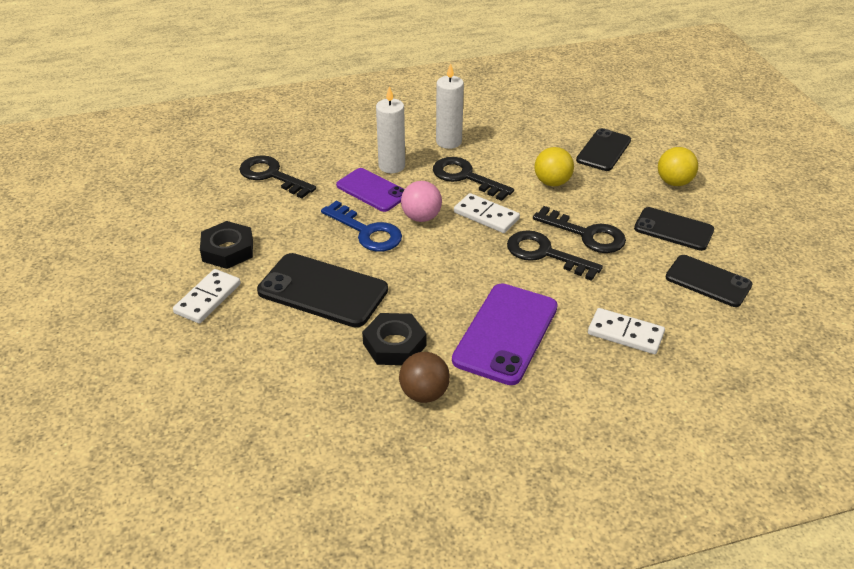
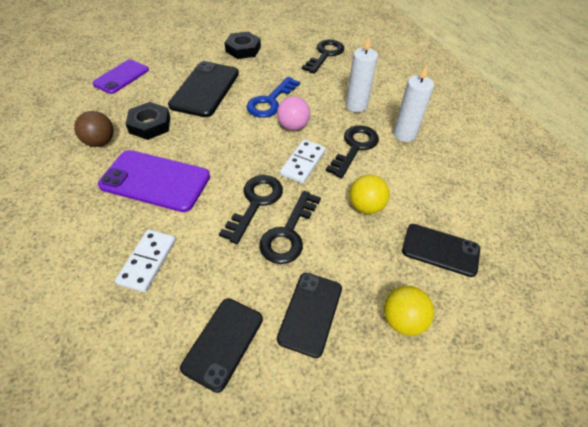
camera: 80 degrees right, 10 degrees up
white domino [173,269,241,323] -> none
purple phone [336,168,405,212] -> purple phone moved to [92,59,149,94]

